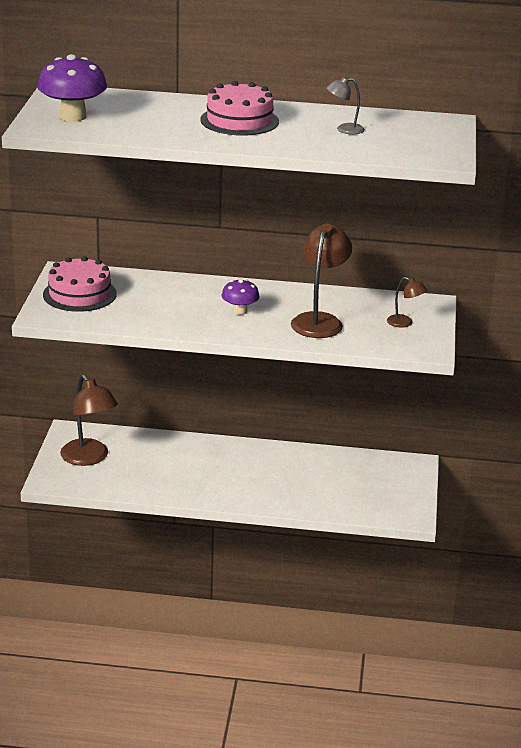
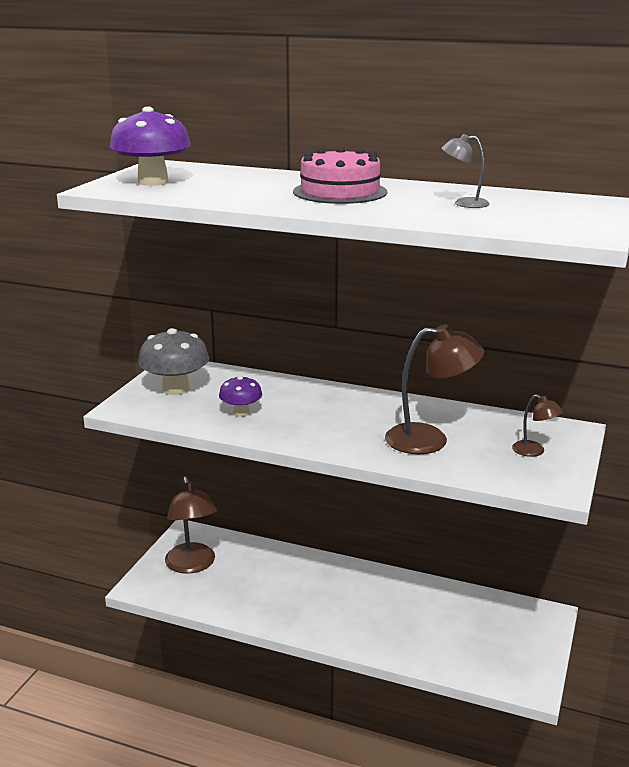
camera: 15 degrees right, 5 degrees down
pink cake [43,256,117,312] -> grey mushroom [138,328,209,395]
purple mushroom [222,279,260,315] -> purple mushroom moved to [219,376,262,417]
brown lamp [291,223,352,338] -> brown lamp turned 60 degrees clockwise [385,324,484,454]

